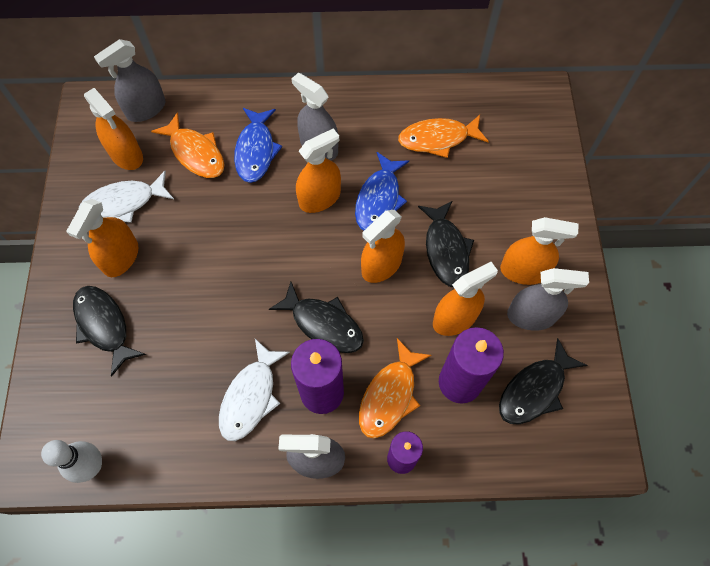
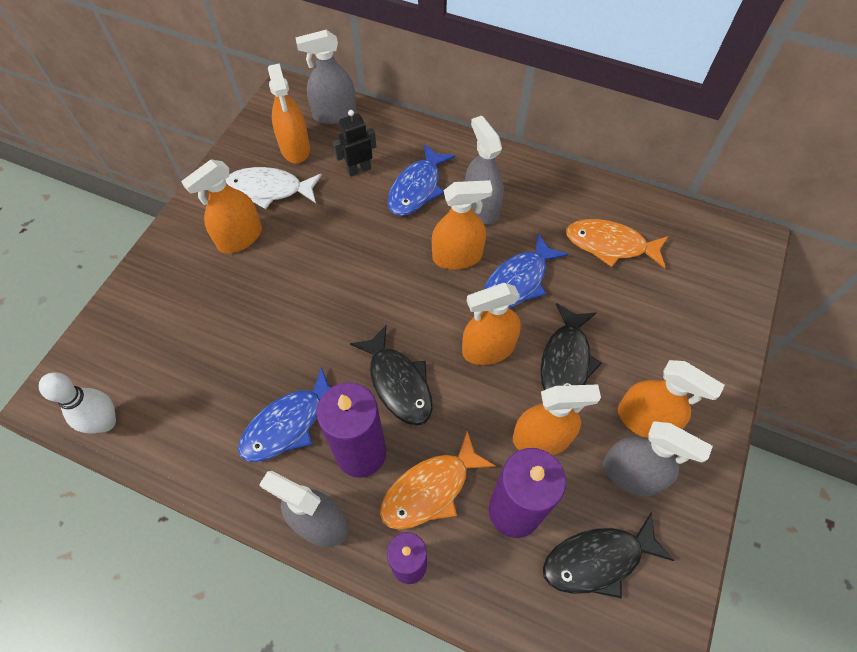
camera: 25 degrees right, 5 degrees down
black fish [73,286,146,377] -> none
orange fish [151,112,225,178] -> black robot [333,110,376,177]
white fish [219,339,290,441] -> blue fish [238,367,332,462]

